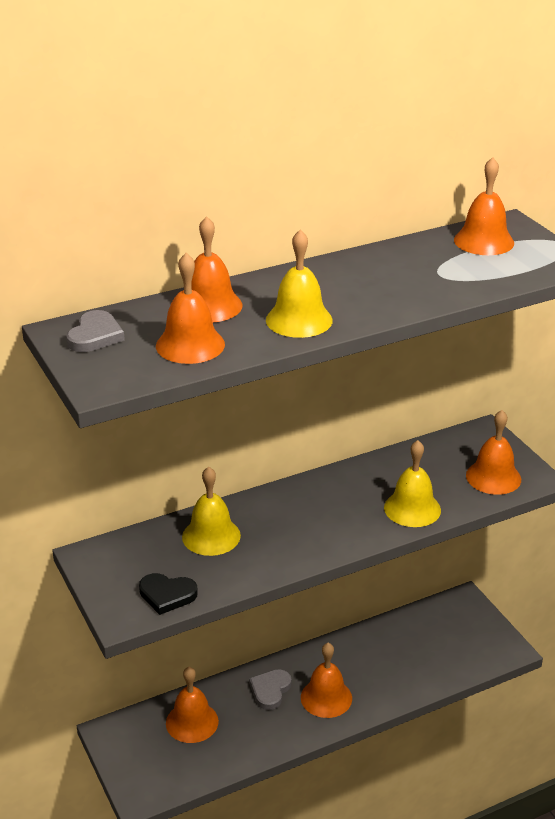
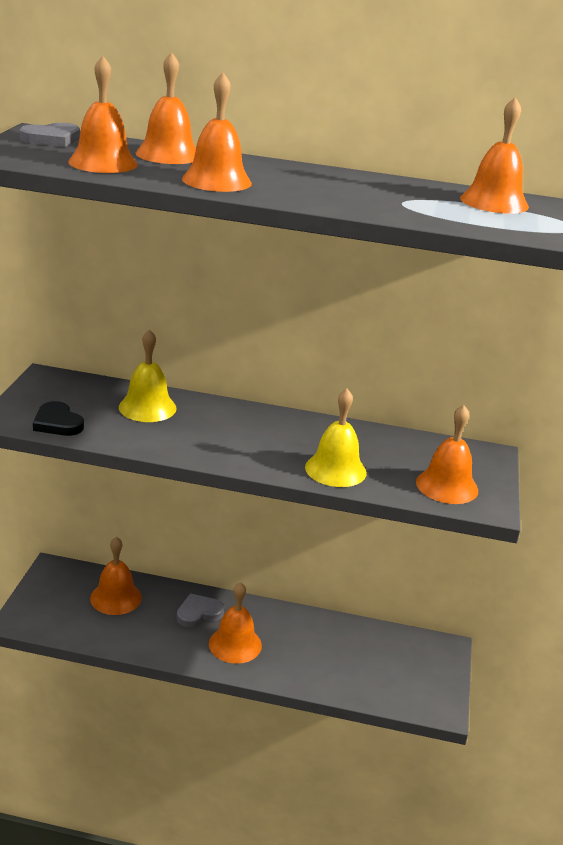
camera: 35 degrees right, 5 degrees down
yellow bell [266,229,333,338] -> orange bell [182,72,252,192]

